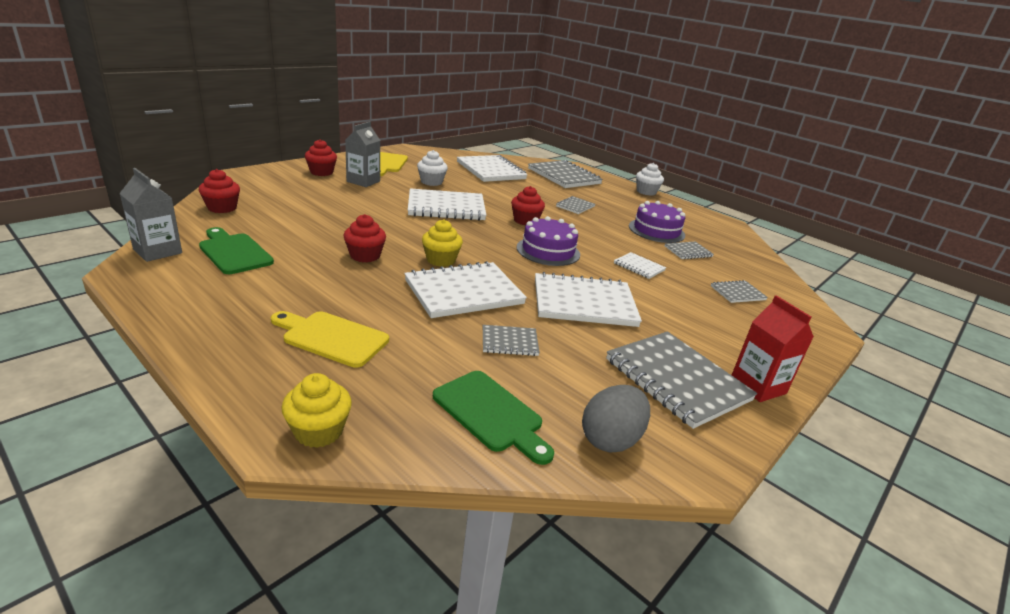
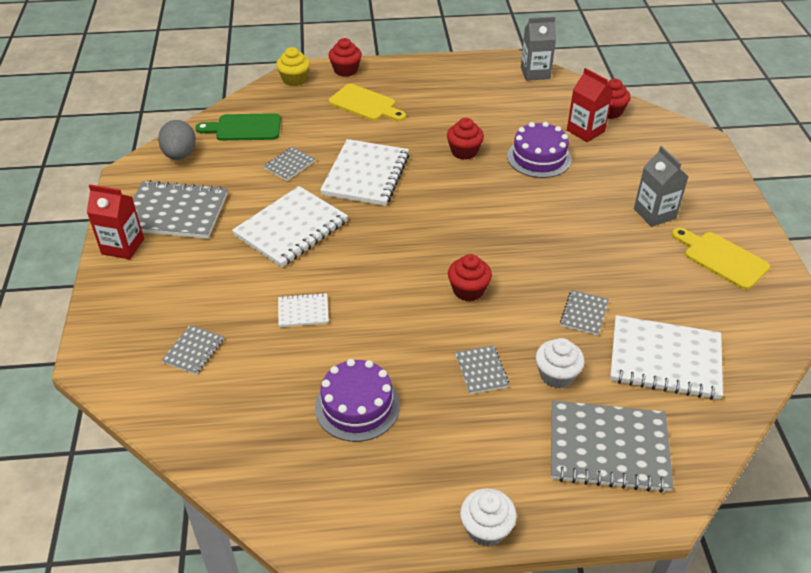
camera: 135 degrees right, 15 degrees up
green cutting board [199,227,274,274] -> none
yellow cutting board [271,311,389,368] -> yellow cutting board turned 60 degrees clockwise [329,84,406,121]
red cupcake [305,139,337,176] -> red cupcake moved to [329,38,362,77]
white notebook [408,188,486,221] -> none
white cupcake [417,150,448,186] -> white cupcake moved to [536,338,584,388]
yellow cupcake [422,219,463,267] -> none
purple cake [516,216,580,266] -> purple cake moved to [507,122,572,178]
grey notebook [665,242,714,259] -> grey notebook moved to [560,290,609,335]
none -> red carton [567,68,613,142]

